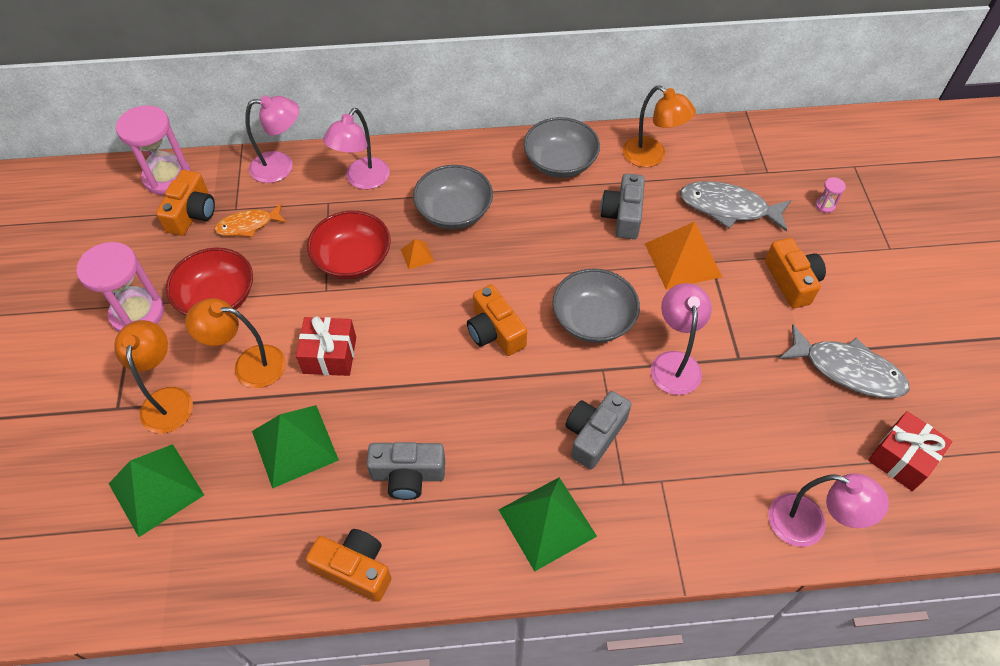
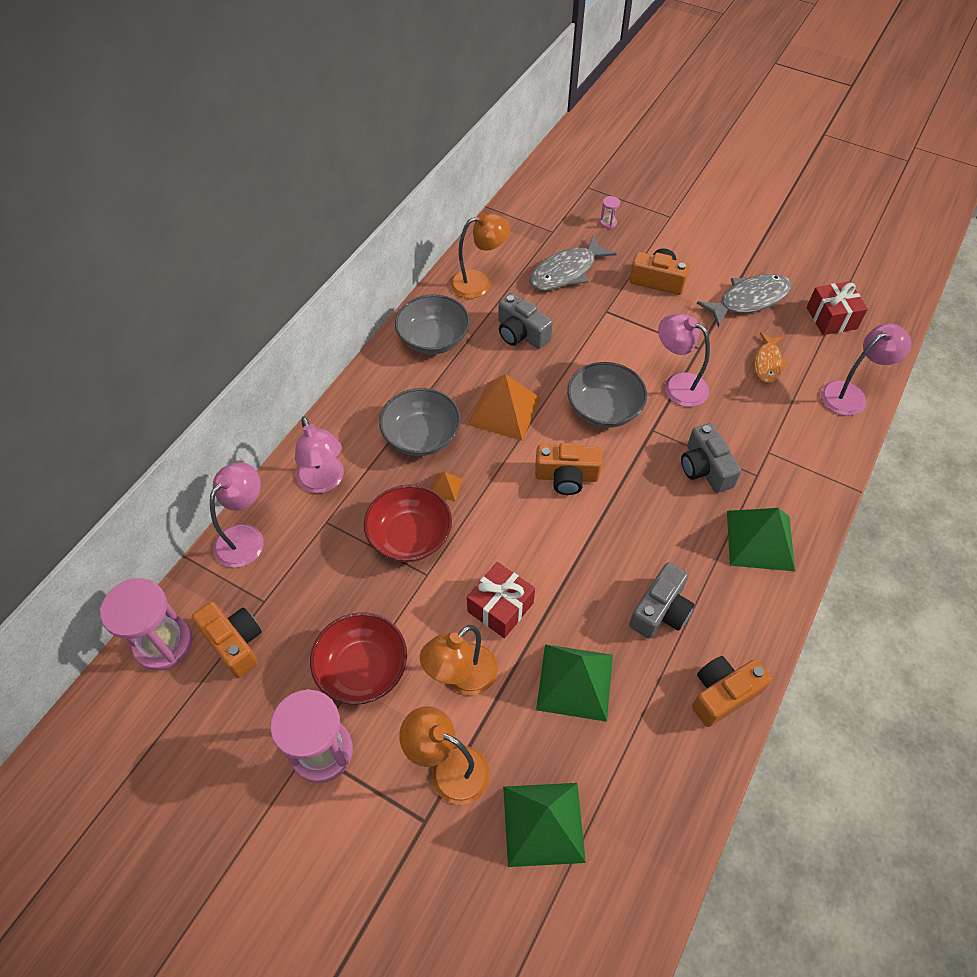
camera: 55 degrees left, 0 degrees up
orange fish [214,204,286,237] -> orange fish moved to [754,332,789,383]
orange pyramid [645,222,722,290] -> orange pyramid moved to [468,374,540,441]

